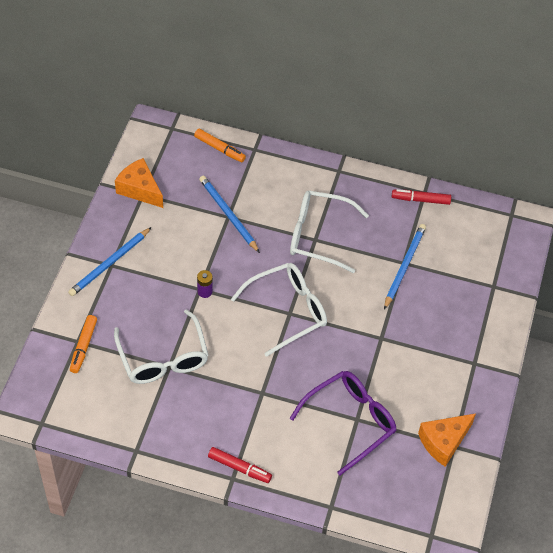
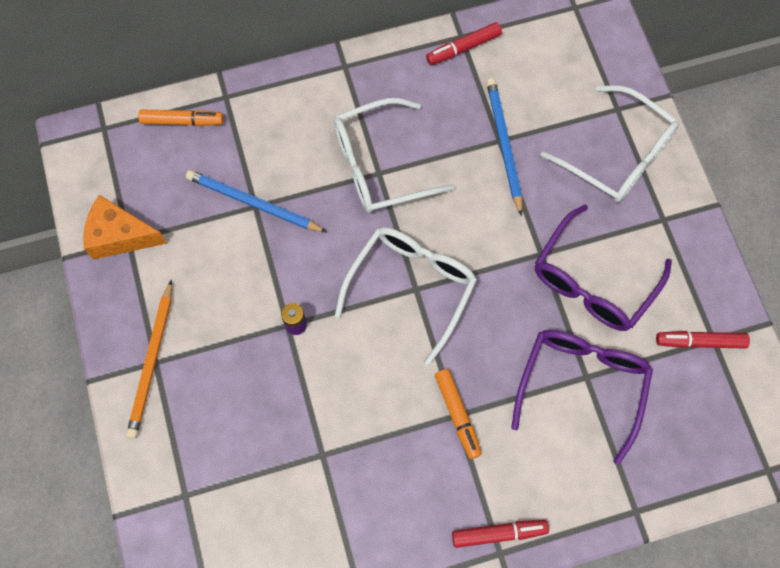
camera: 30 degrees left, 15 degrees up
blue pencil [68,227,152,296] -> orange pencil [126,280,172,439]
orange marker [70,315,97,373] -> orange marker moved to [435,369,482,459]
white glasses [114,309,208,384] -> white glasses moved to [541,85,679,202]
orange cheese [418,413,476,467] -> red marker [656,331,750,349]
none -> purple glasses [535,204,672,331]

